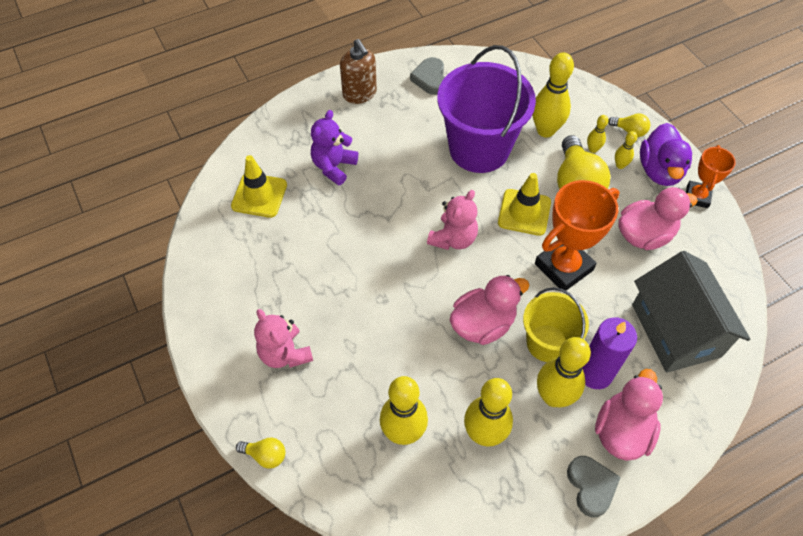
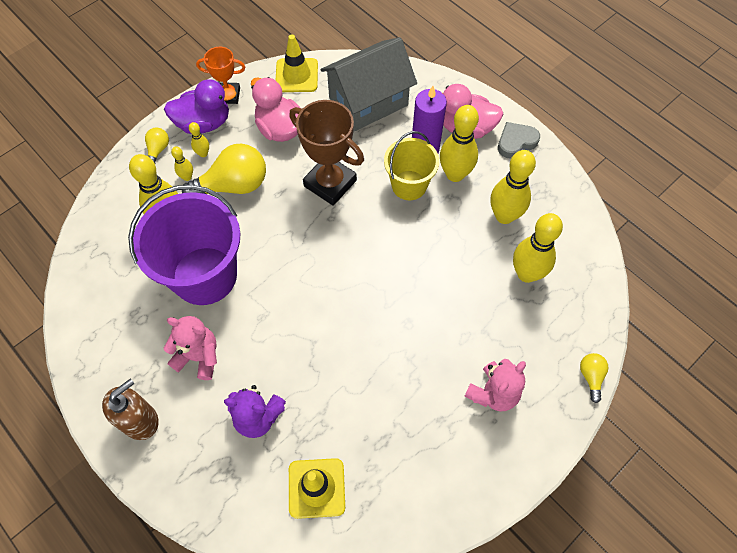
camera: 105 degrees left, 5 degrees up
grey heart [410,57,445,95] -> none
pink teddy bear [427,190,478,250] -> pink teddy bear moved to [164,316,217,380]
pink duck [450,275,530,345] -> none
yellow traffic cone [498,173,551,236] -> yellow traffic cone moved to [276,34,318,92]
orange trophy [535,180,620,291] -> brown trophy [289,100,364,206]

